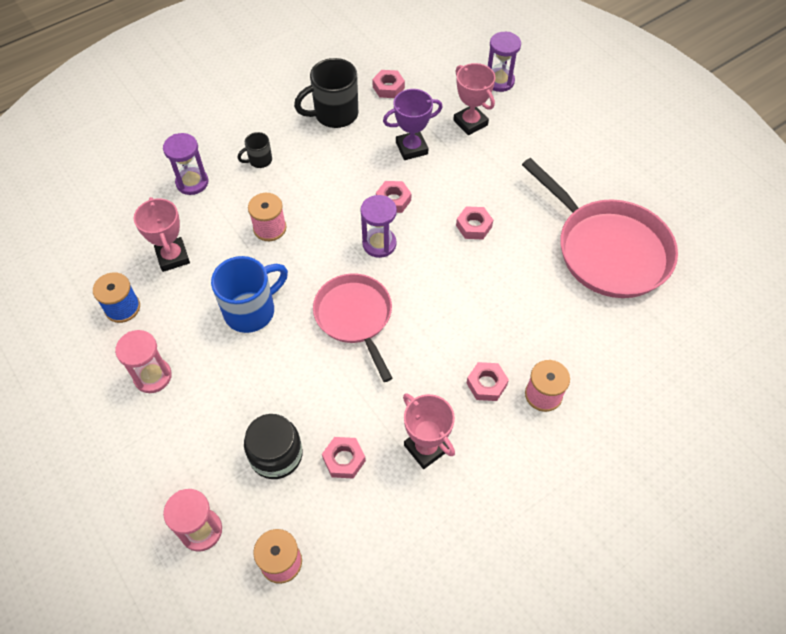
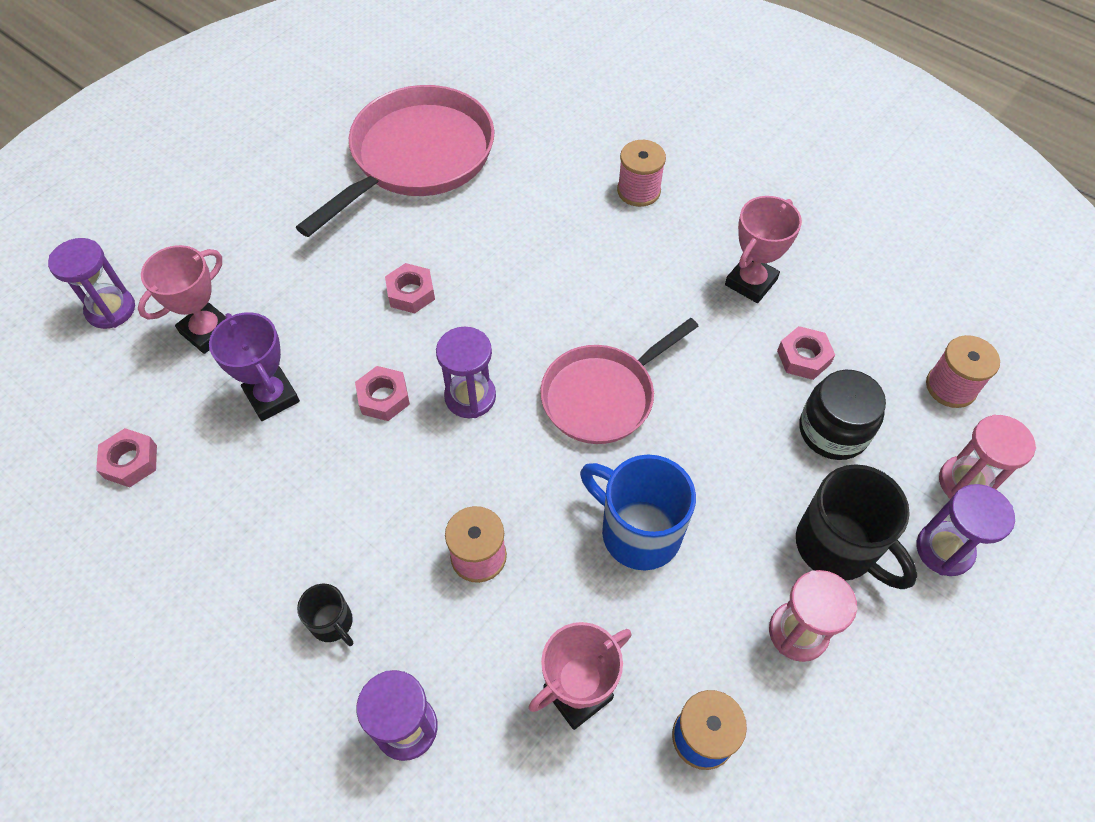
camera: 105 degrees left, 0 degrees up
black mug [294,58,358,128] -> black mug moved to [796,464,917,589]
pink nut [467,362,509,401] -> none
none -> purple hourglass [917,484,1015,576]

